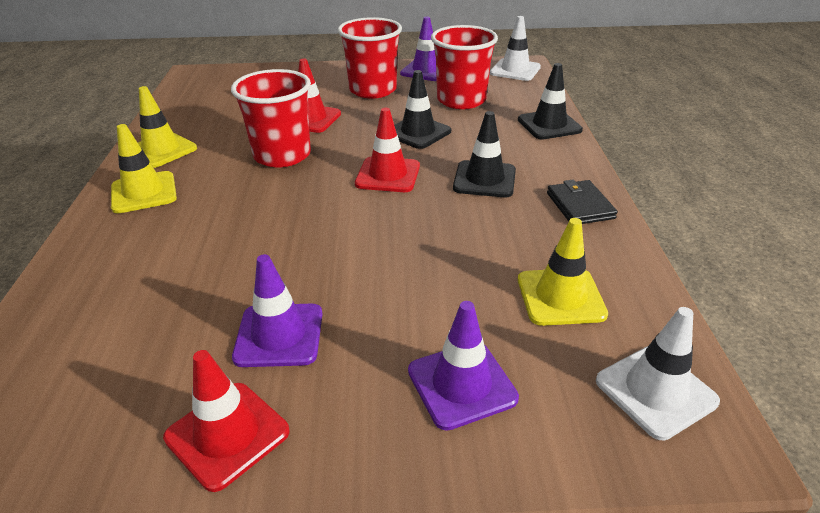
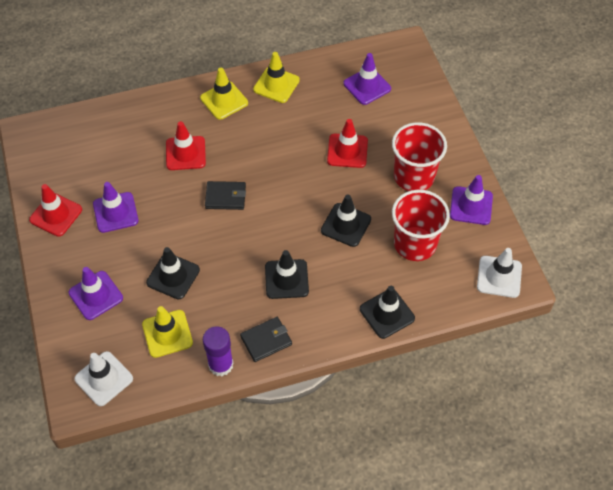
camera: 75 degrees right, 20 degrees up
red cup [231,69,311,167] -> none
red traffic cone [355,108,420,192] -> red traffic cone moved to [166,121,206,170]
none -> black traffic cone [146,247,200,300]
none -> purple glue stick [203,326,233,376]
none -> black wallet [205,181,246,210]
none -> purple traffic cone [343,53,391,105]

